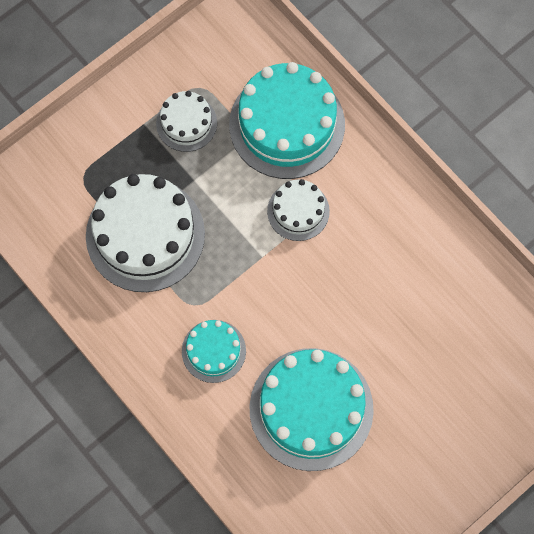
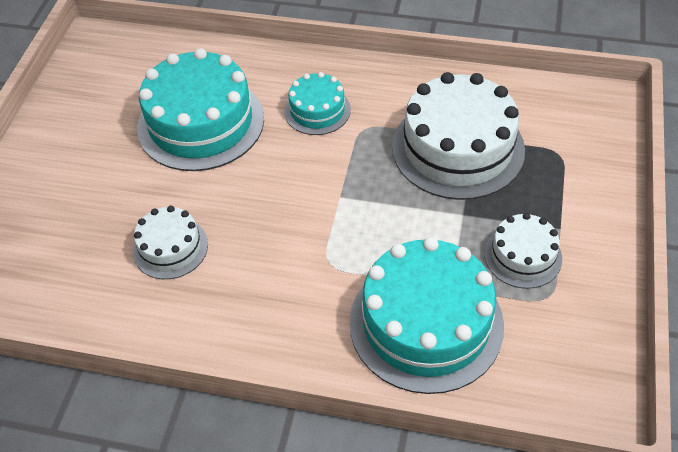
camera: 145 degrees right, 20 degrees down
white cake [267,179,330,241] -> white cake moved to [133,206,208,279]

